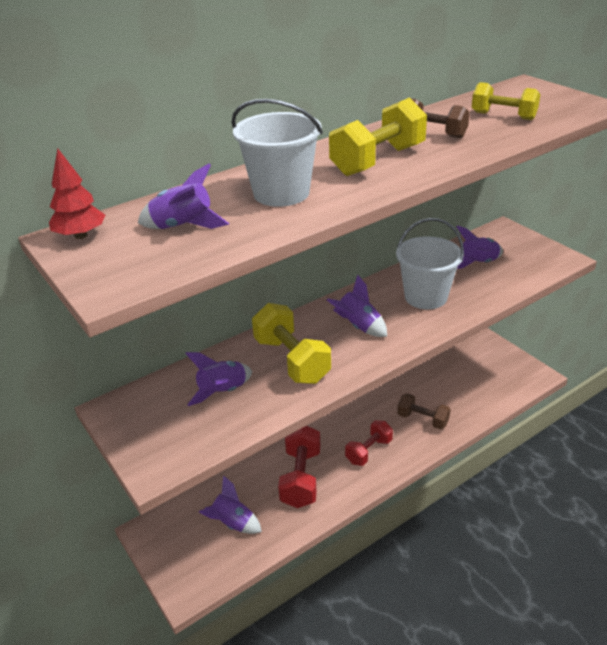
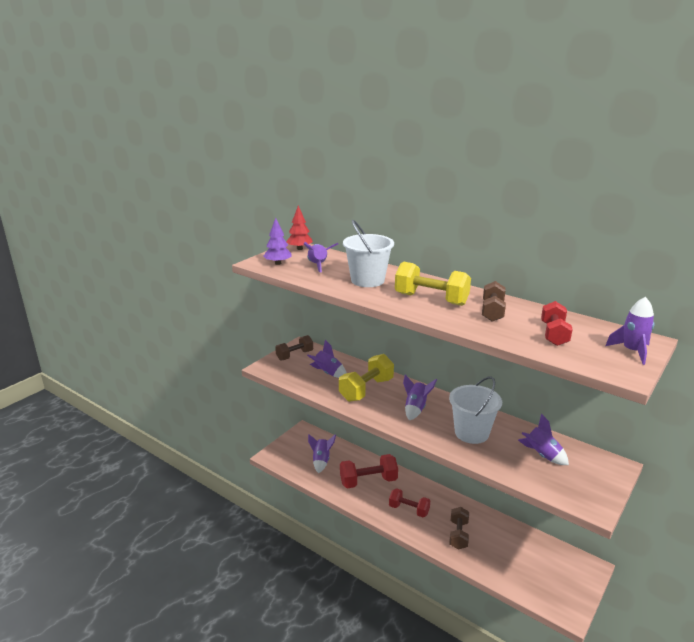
camera: 70 degrees right, 10 degrees down
yellow dumbbell [472,82,540,120] -> red dumbbell [541,301,573,346]
none -> purple tree [263,218,291,265]
none -> brown dumbbell [275,335,313,361]
none -> purple rocket [605,297,655,365]

